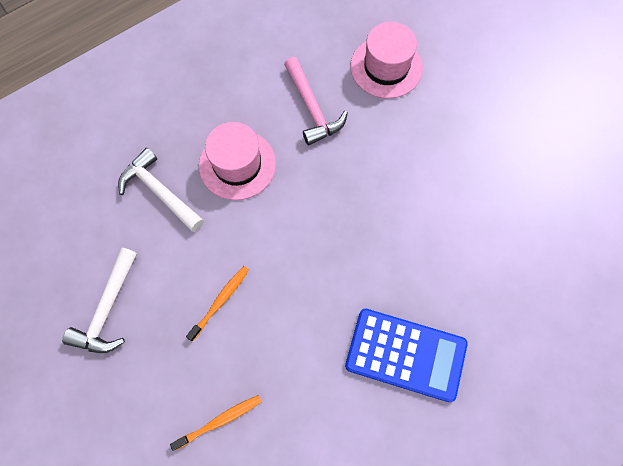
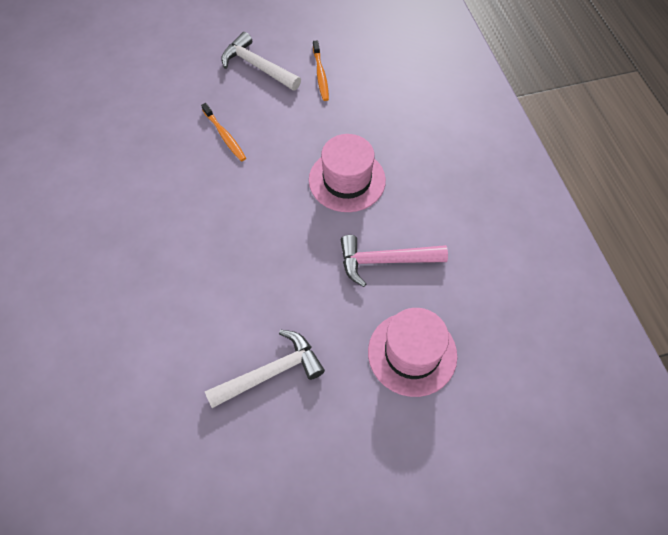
camera: 110 degrees right, 10 degrees down
white hammer [118,148,204,232] -> white hammer moved to [205,330,325,408]
orange toothbrush [170,395,262,451] -> orange toothbrush moved to [313,40,329,101]
blue calculator [345,309,468,402] -> none

